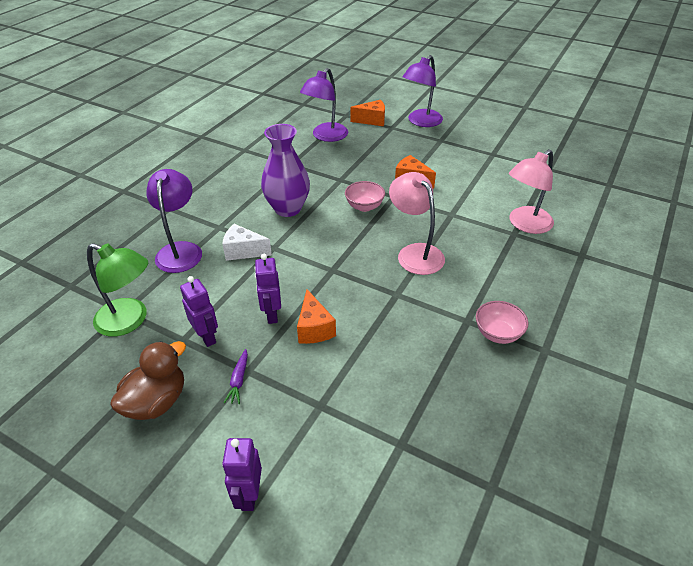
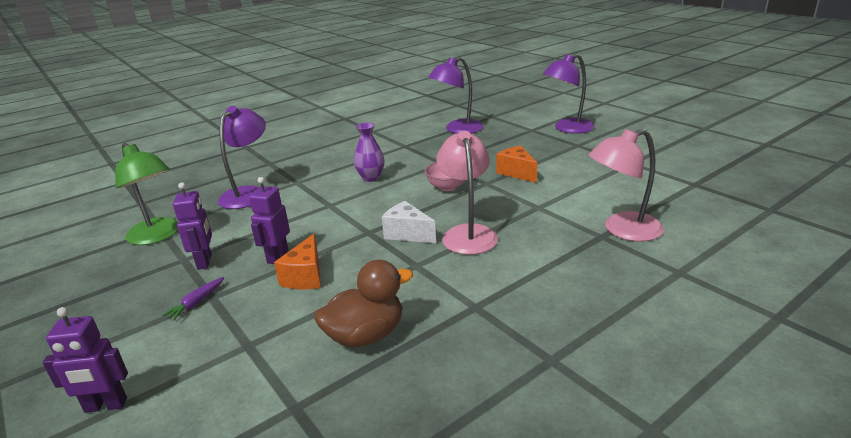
camera: 25 degrees right, 15 degrees down
brown duck [110,341,186,420] -> brown duck moved to [314,259,413,348]
white cheese [222,224,272,261] -> white cheese moved to [382,201,436,243]
purple robot [222,438,262,511] -> purple robot turned 120 degrees counterclockwise [43,307,128,413]
purple vase [261,124,310,217] -> purple vase [354,122,385,182], size x0.61
orange cheese [350,100,385,126] -> none
pink bowl [476,301,528,344] -> none

